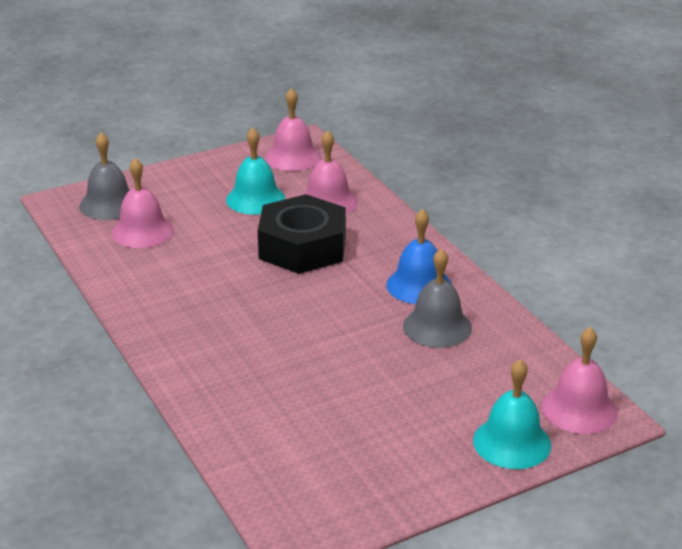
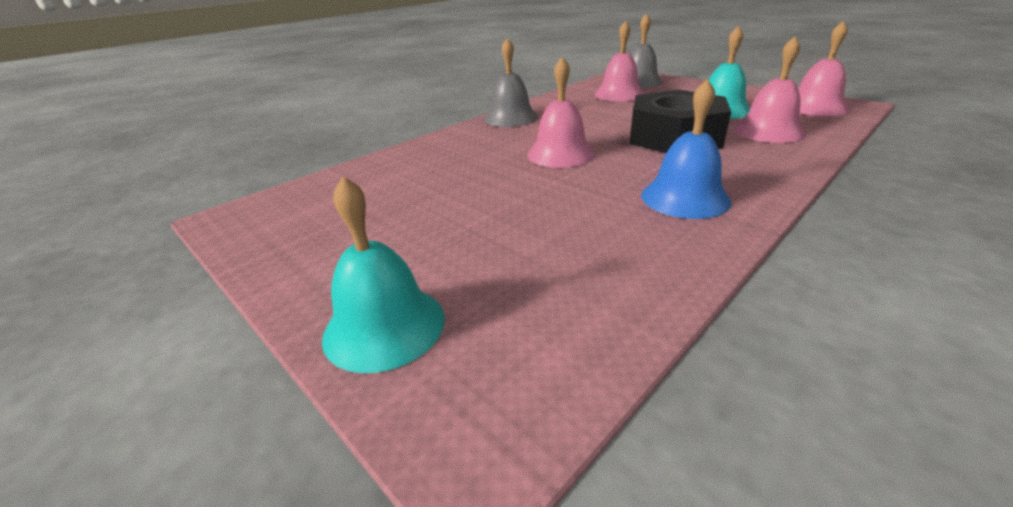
camera: 75 degrees right, 0 degrees up
grey bell [403,248,472,348] -> grey bell moved to [484,38,538,127]
pink bell [541,327,618,434] -> pink bell moved to [527,57,595,168]

